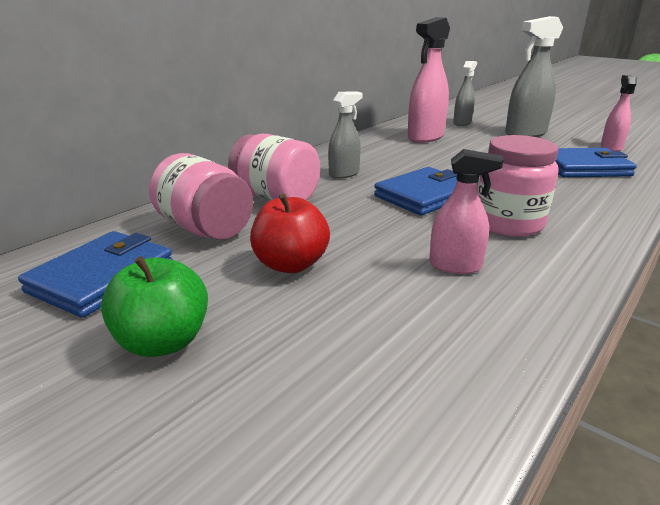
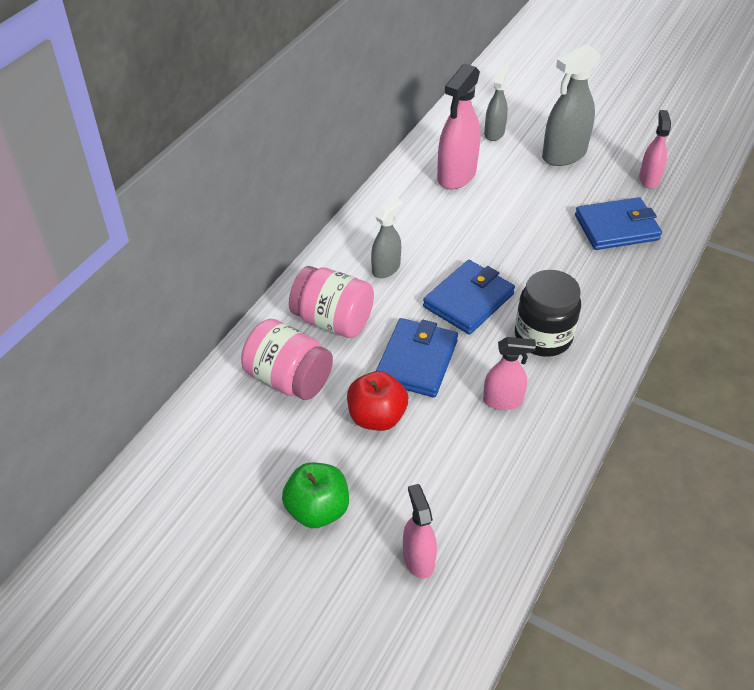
camera: 10 degrees left, 20 degrees up
blue wallet [18,231,173,318] -> blue wallet moved to [376,318,458,397]
pink jar [478,135,559,237] -> black jar [515,270,581,357]
none -> pink spray bottle [403,484,437,579]

